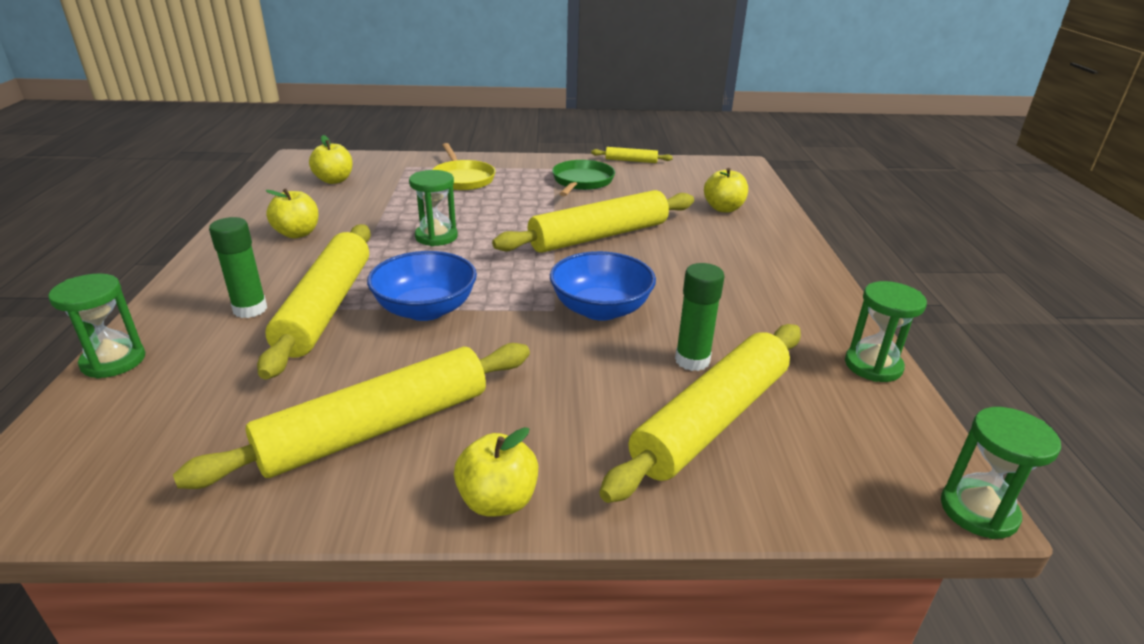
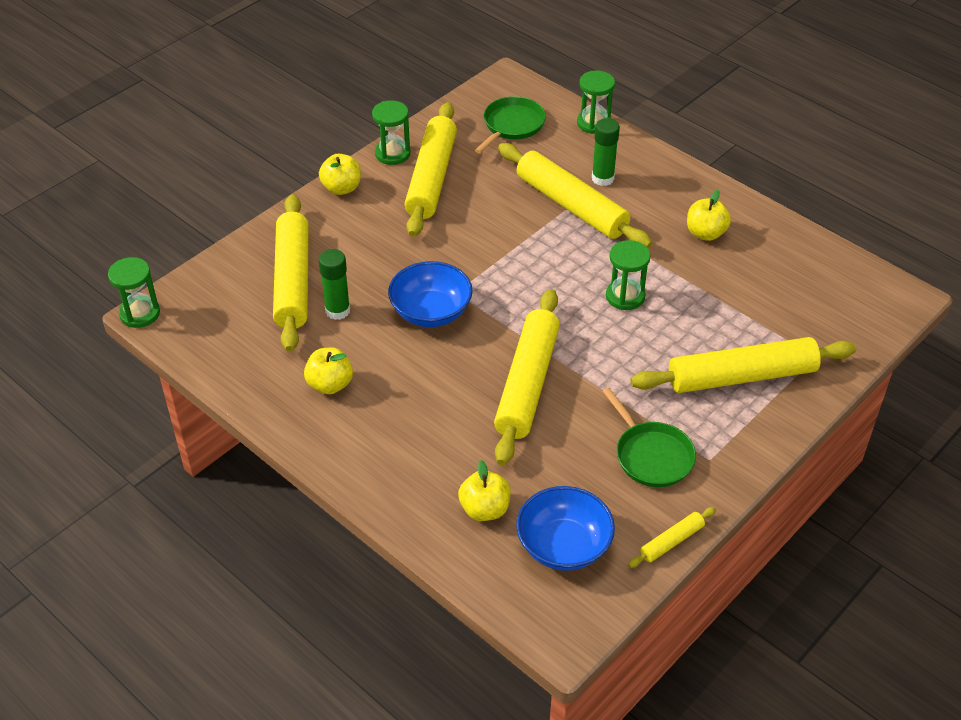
camera: 135 degrees right, 15 degrees up
yellow apple [309,135,352,184] -> yellow apple moved to [304,348,353,394]
blue bowl [367,251,477,321] -> blue bowl moved to [516,486,615,571]
yellow pan [432,143,496,191] -> yellow rolling pin [631,337,856,393]
green hourglass [845,281,927,382] -> green hourglass moved to [372,100,411,165]
none -> green pan [475,96,546,154]

